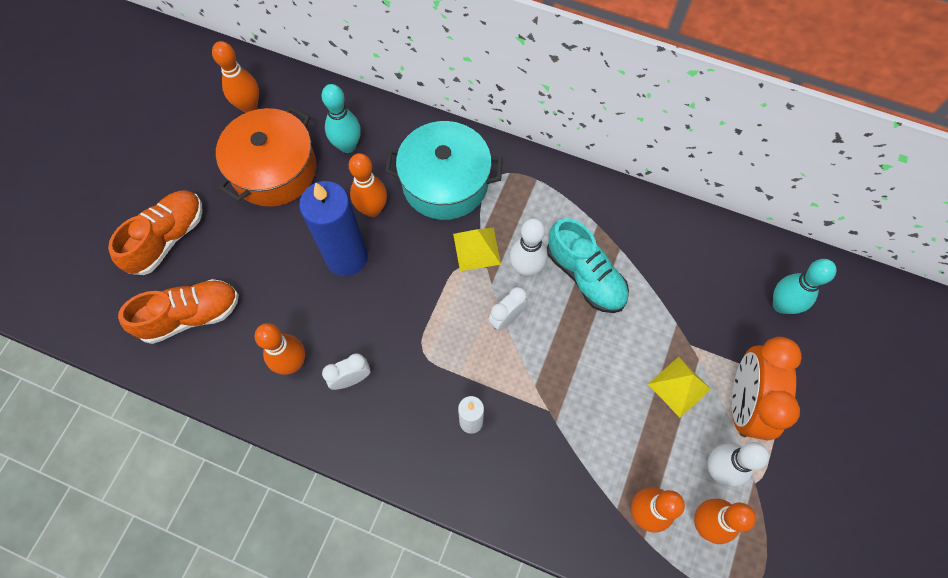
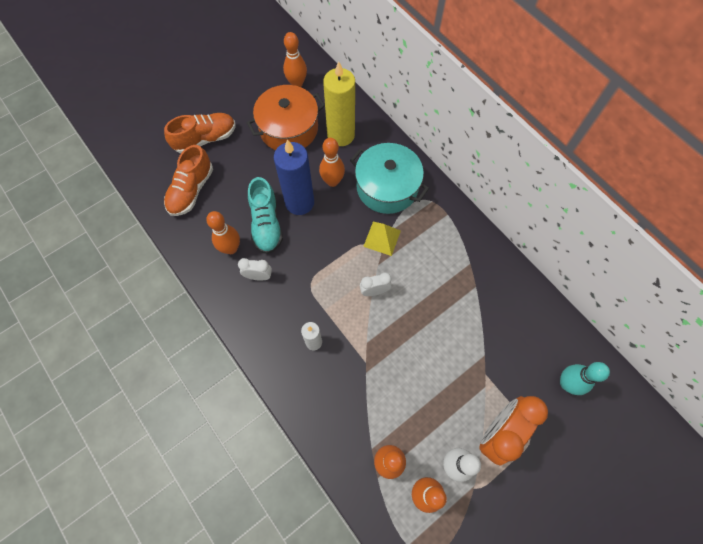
camera: 30 degrees right, 0 degrees up
orange shoe [118,279,239,344] -> orange shoe turned 105 degrees clockwise [164,145,213,216]
turquoise bowling pin [322,84,361,153] -> yellow candle [323,61,355,146]
white bowling pin [510,218,547,277] -> none
turquoise shoe [547,218,629,313] -> turquoise shoe moved to [248,177,283,254]
yellow pyramid [648,357,711,418] -> none

